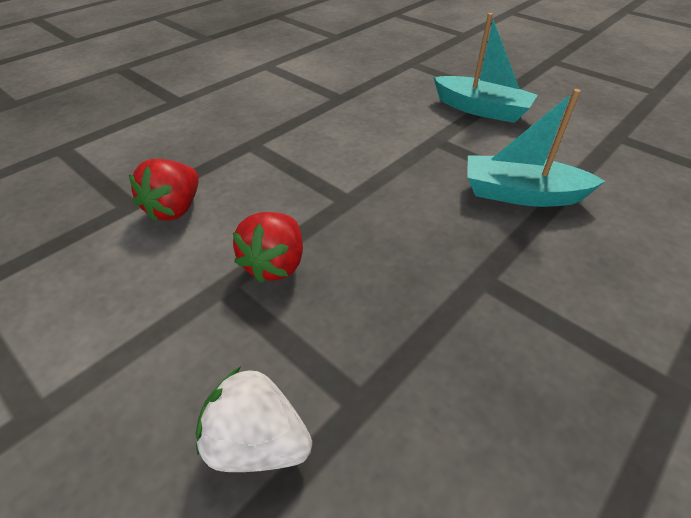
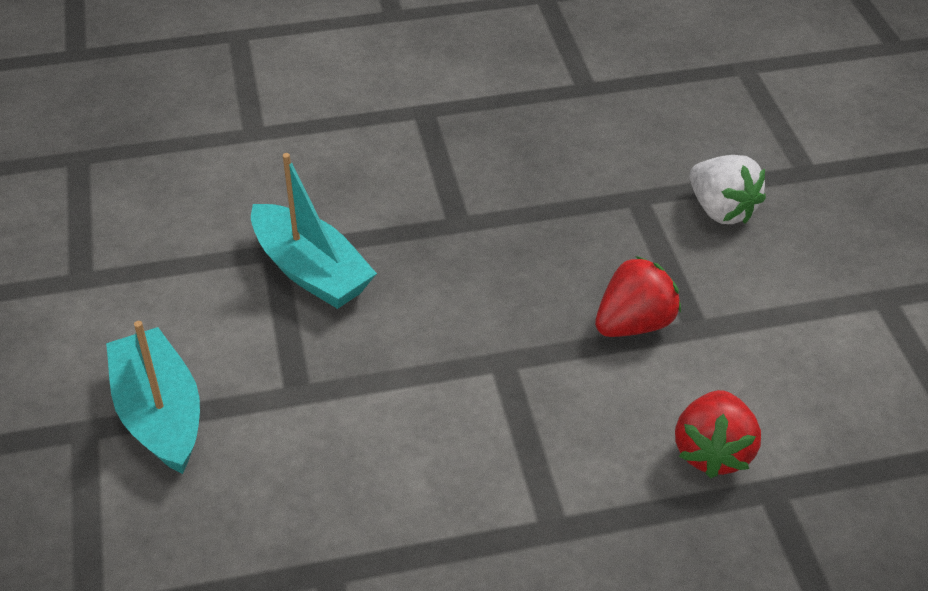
camera: 145 degrees left, 0 degrees up
red strawberry [129,159,199,222] -> red strawberry turned 135 degrees clockwise [675,390,761,478]

